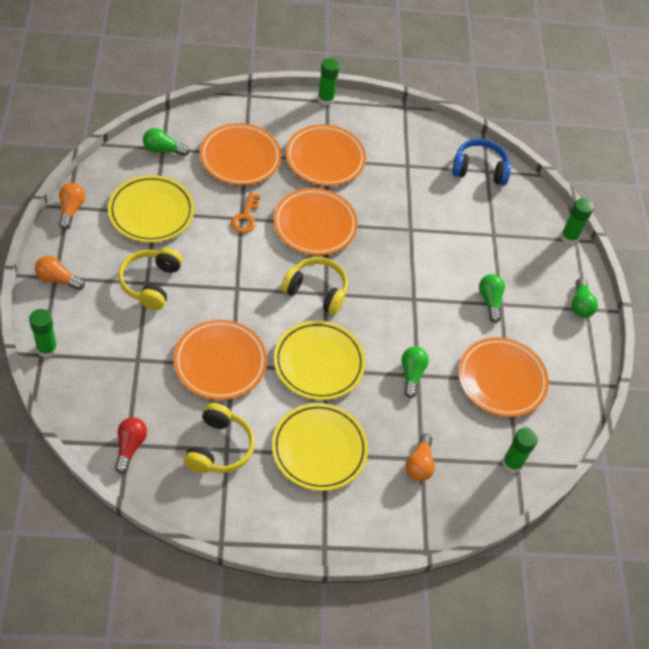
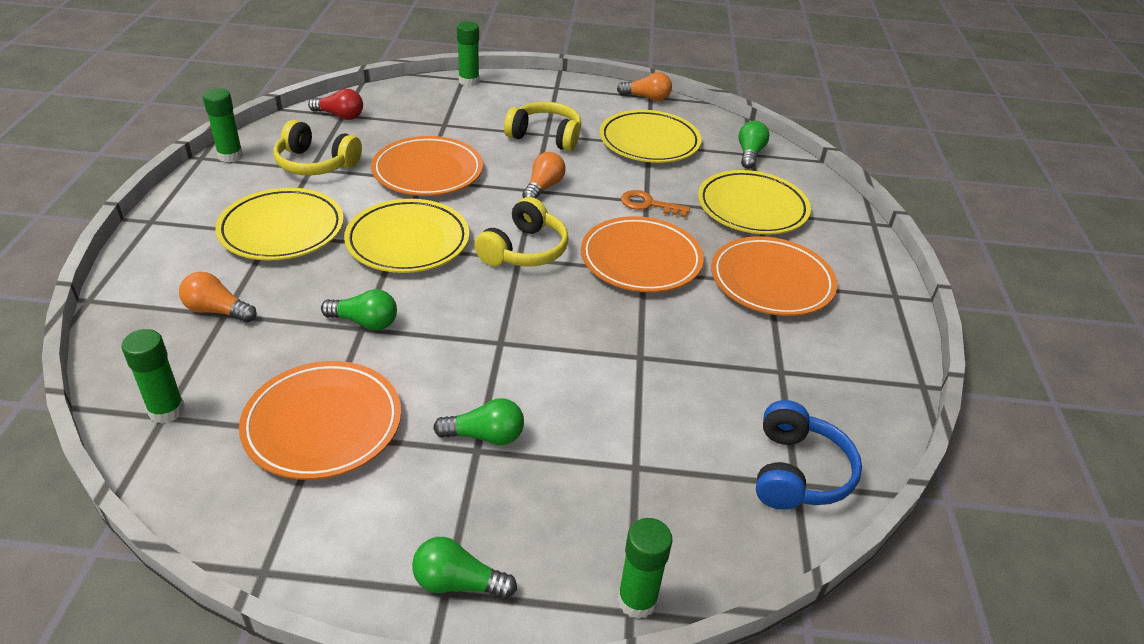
camera: 100 degrees right, 15 degrees down
orange light bulb [35,255,85,290] -> orange light bulb moved to [522,152,566,199]
orange plate [200,123,281,185] -> yellow plate [698,170,811,235]
green glue stick [318,58,340,106] -> green glue stick moved to [203,88,243,163]

